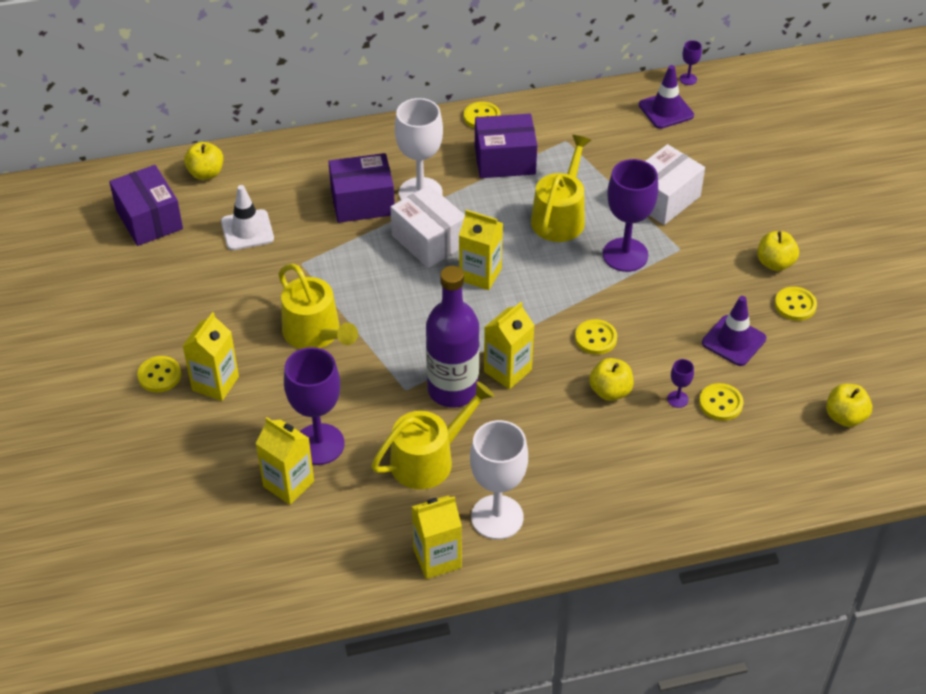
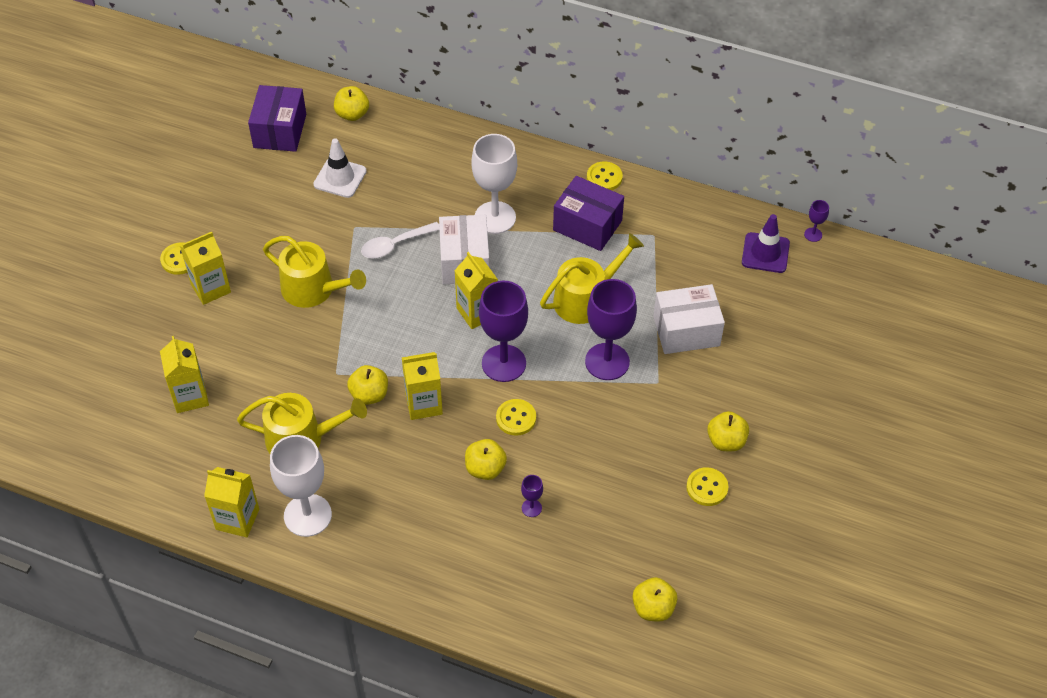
camera: 35 degrees right, 5 degrees up
yellow watering can [278,264,358,349] -> yellow watering can turned 60 degrees counterclockwise [263,236,366,308]
purple goblet [284,347,345,465] -> purple goblet moved to [479,281,528,382]
purple box [328,153,395,223] -> none
purple bottle [426,266,479,408] -> yellow apple [347,365,388,405]
yellow button [699,383,744,421] -> none
purple traffic cone [702,296,766,366] -> none
none -> white spoon [361,222,440,258]

